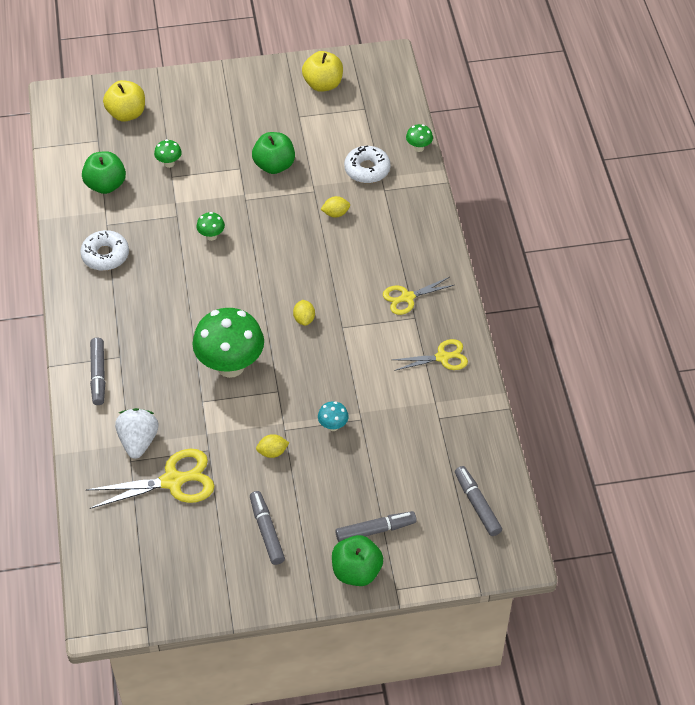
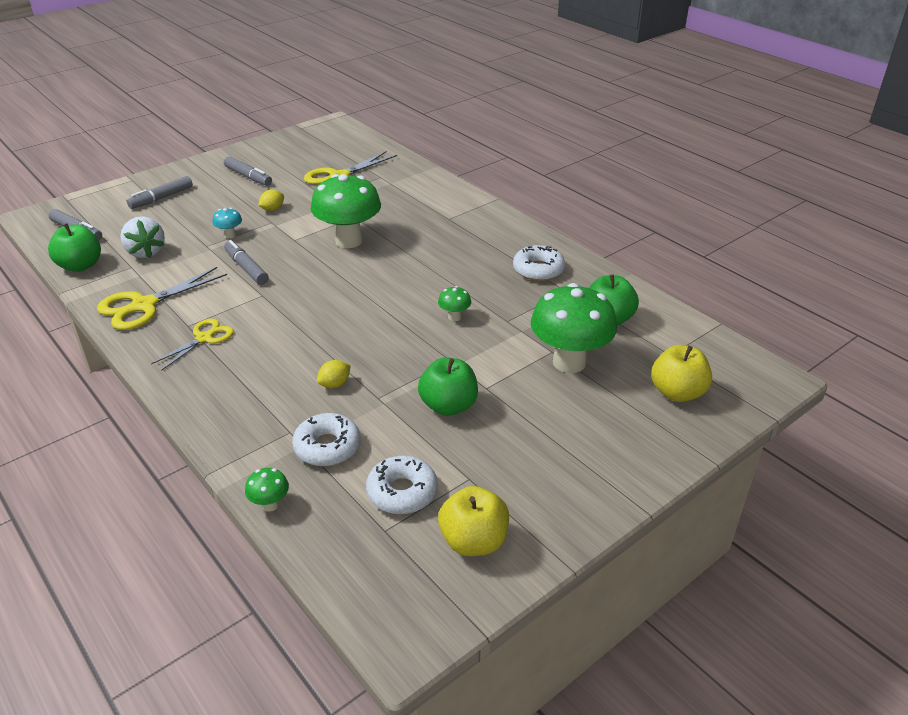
camera: 150 degrees right, 15 degrees down
grey marker [90,338,105,405] -> grey marker moved to [224,240,269,285]
white strawberry [115,408,159,459] -> white strawberry moved to [120,216,165,258]
green mushroom [154,139,182,168] -> green mushroom [531,283,617,373], size x2.35
yellow lemon [293,300,315,326] -> none
green apple [332,535,383,586] -> green apple moved to [48,223,101,272]
yellow scissors [392,339,468,371] -> yellow scissors [97,267,227,330], size x1.58
none -> white donut [366,456,438,514]

